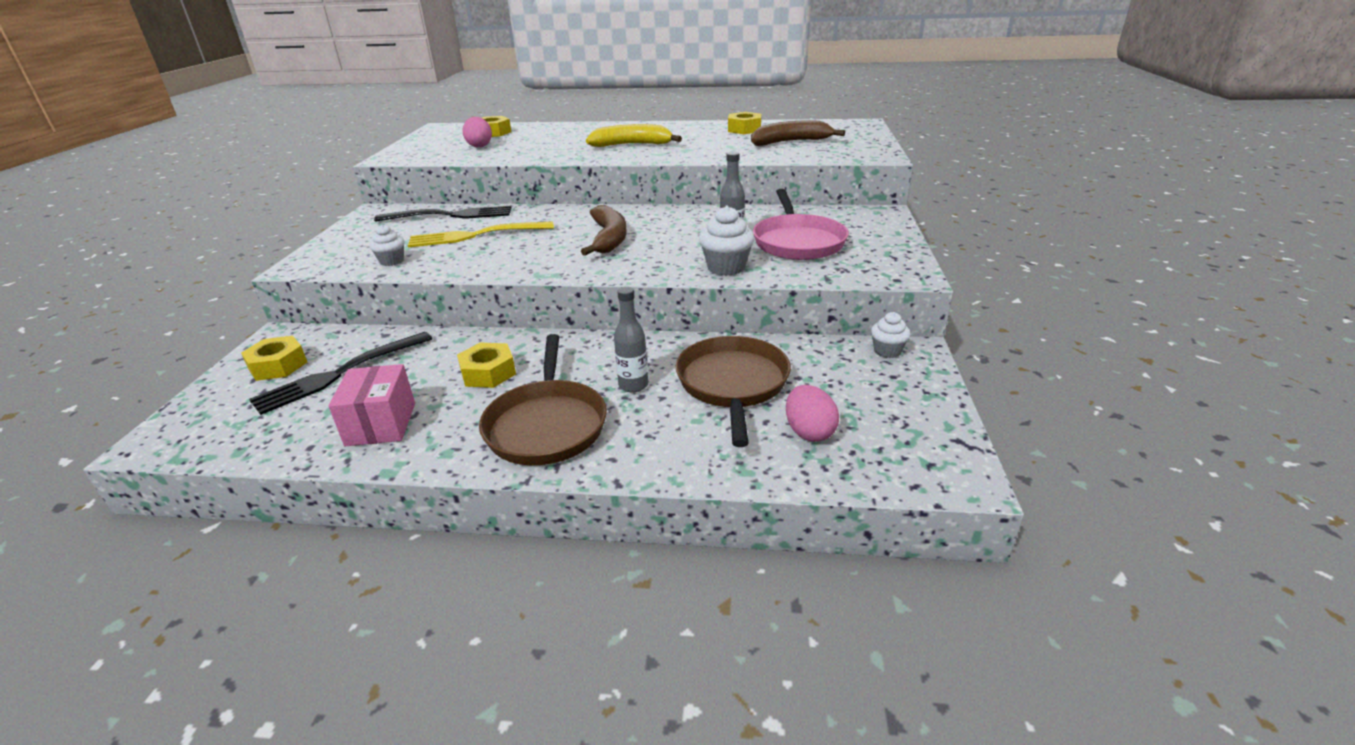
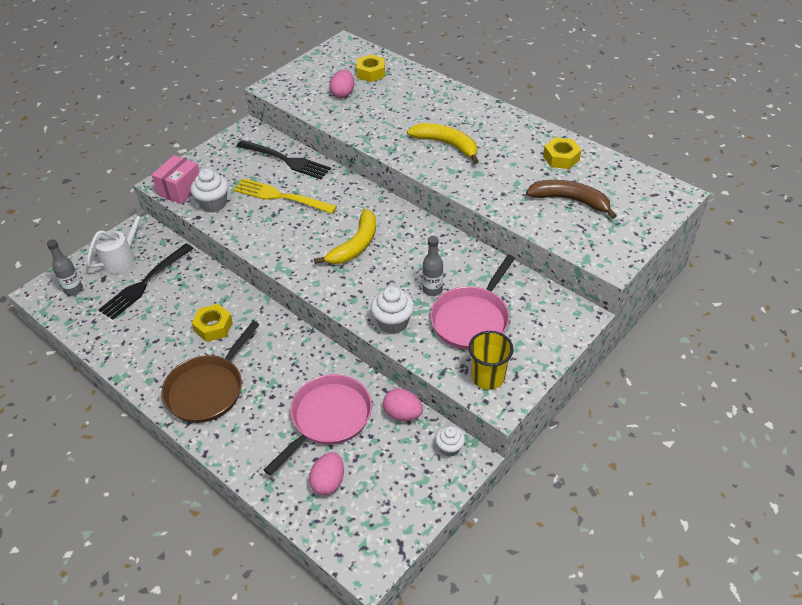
camera: 35 degrees right, 15 degrees up
yellow nut [241,336,307,381] -> white watering can [87,208,147,273]
black fork [249,332,432,415] -> black fork turned 45 degrees counterclockwise [98,243,194,320]
pink box [328,364,415,446] -> pink box moved to [152,155,200,204]
white cupcake [369,225,404,266] -> white cupcake [190,168,229,212], size x1.56
brown banana [581,205,627,256] -> yellow banana [314,209,376,264]
grey bottle [614,287,648,392] -> grey bottle moved to [47,239,83,295]
brown pan [676,336,791,447] -> pink pan [264,374,372,475]
none -> pink egg [383,388,423,421]
none -> yellow cup [469,331,514,390]

